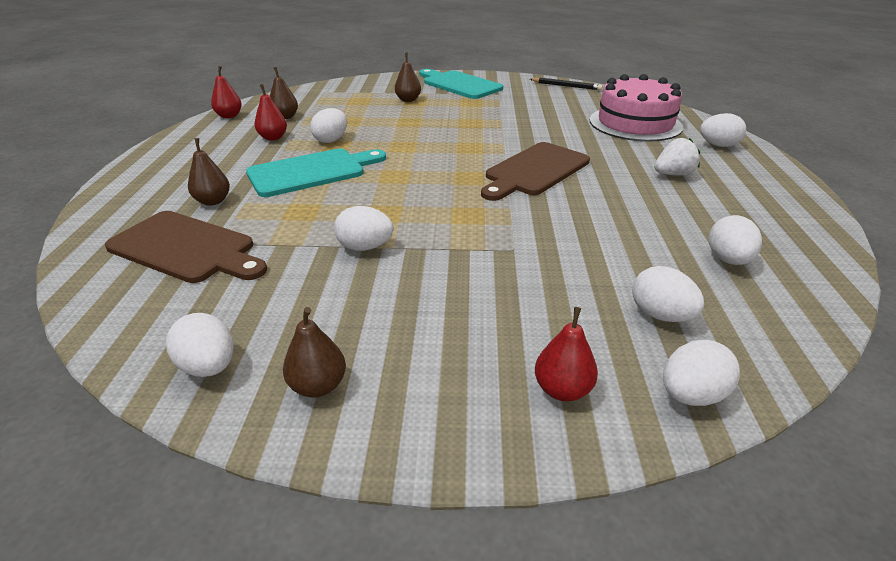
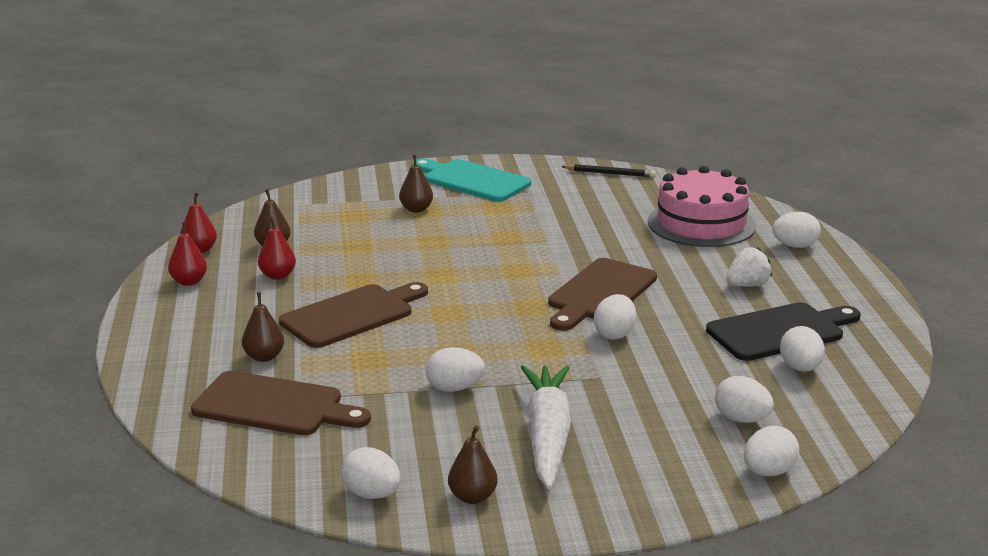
camera: 10 degrees left, 10 degrees down
turquoise cutting board [246,149,386,197] -> brown cutting board [279,282,428,348]
white egg [310,108,347,143] -> white egg moved to [594,294,636,340]
red pear [535,307,598,401] -> red pear moved to [168,222,207,286]
none -> white carrot [521,365,571,489]
none -> black cutting board [706,302,861,361]

